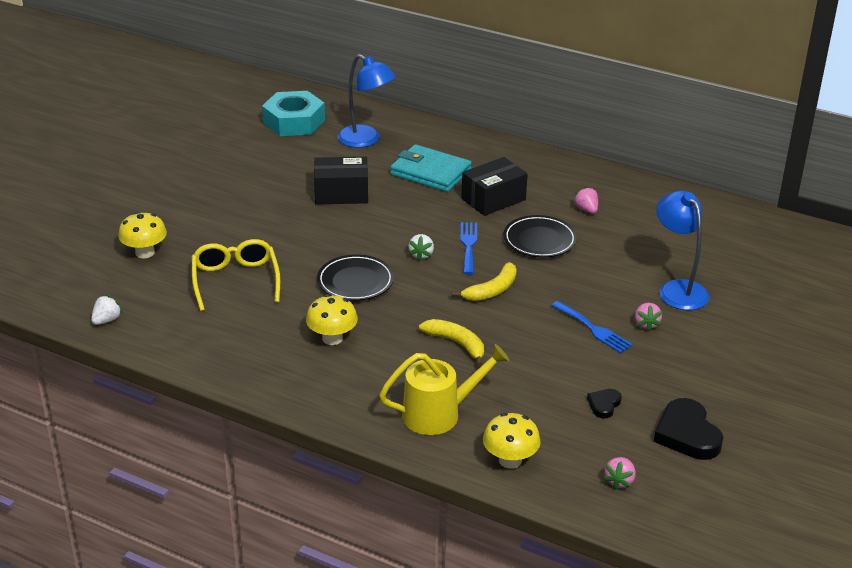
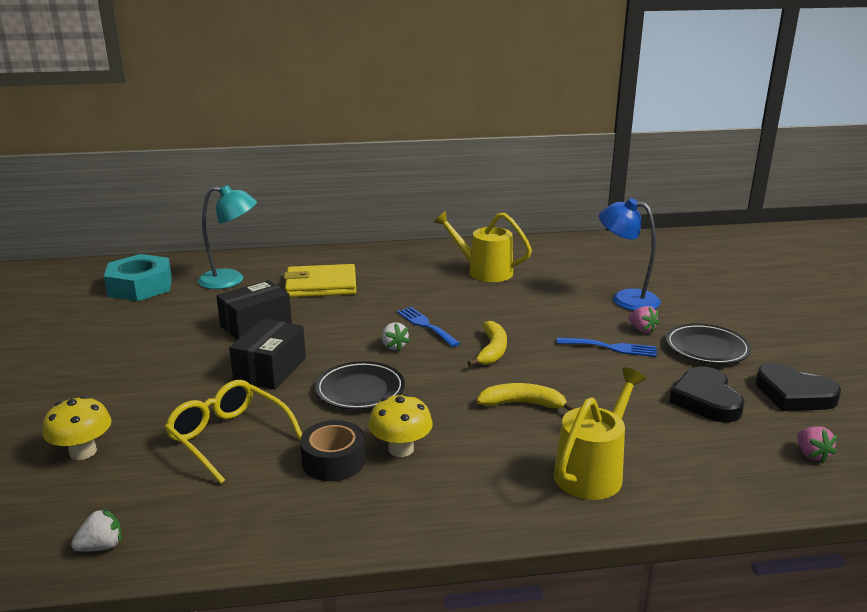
camera: 35 degrees left, 10 degrees down
white strawberry [91,295,122,325] -> white strawberry turned 60 degrees clockwise [71,508,122,552]
blue lamp [338,54,396,148] -> turquoise lamp [198,185,257,289]
turquoise wallet [390,144,472,192] -> yellow wallet [284,264,356,297]
black box [461,157,528,216] -> black box moved to [229,319,306,390]
yellow mushroom [483,413,541,469] -> none
black plate [503,215,577,257] -> black plate moved to [666,323,751,364]
pink strawberry [573,186,598,214] -> yellow watering can [433,211,532,282]
black heart [587,389,622,418] -> black heart [669,366,745,423], size x1.92
none -> black tape [300,420,365,481]

